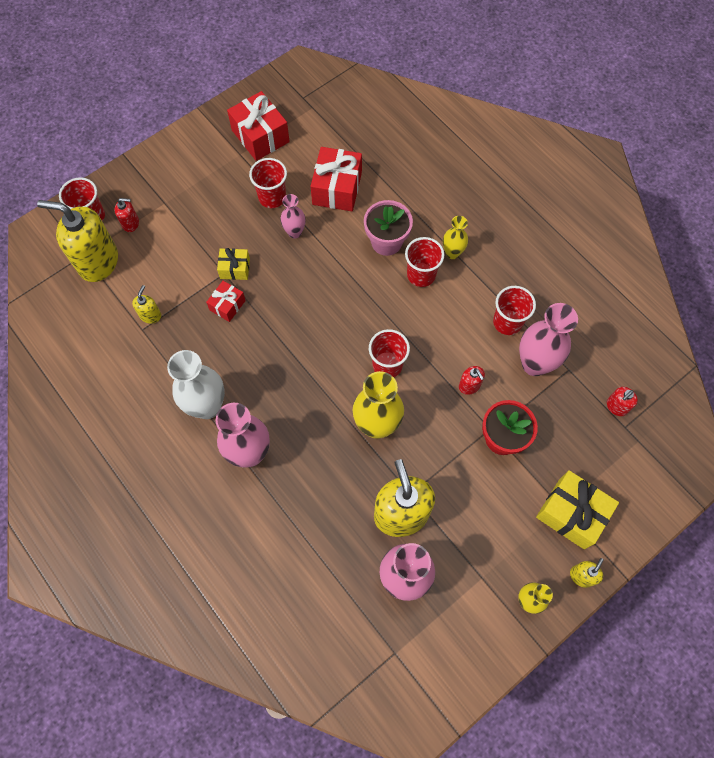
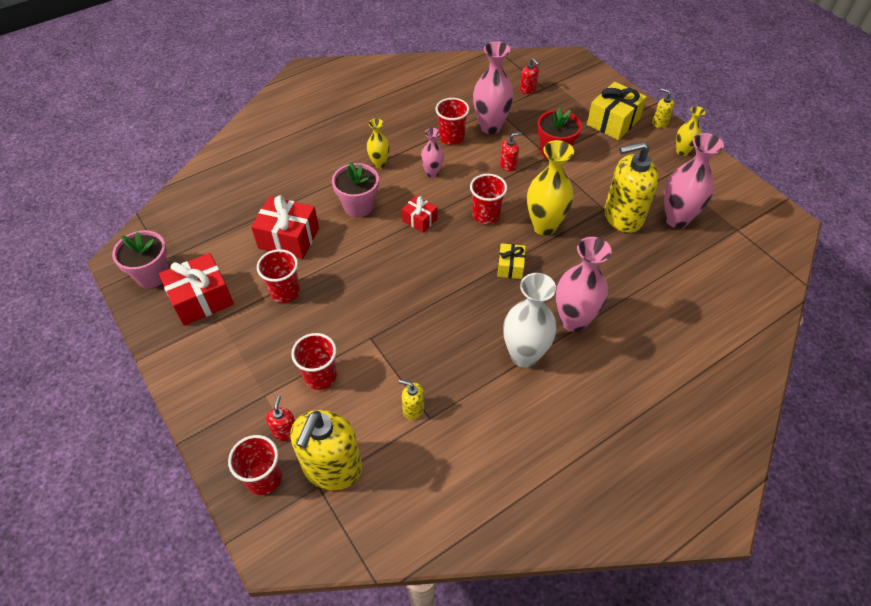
camera: 85 degrees left, 15 degrees down
red gift [206,281,246,322] -> red gift moved to [402,196,437,233]
yellow gift [217,248,250,280] -> yellow gift moved to [497,243,526,279]
pink vase [280,194,306,239] -> pink vase moved to [421,128,444,178]
red cup [405,237,444,287] -> red cup moved to [291,333,337,390]
none -> pink flower pot [112,230,169,288]

